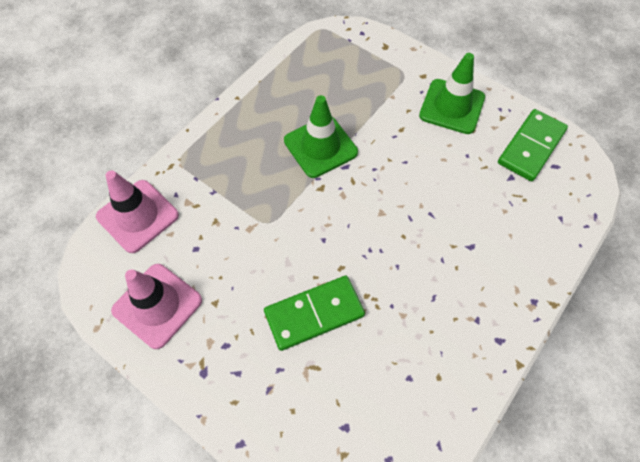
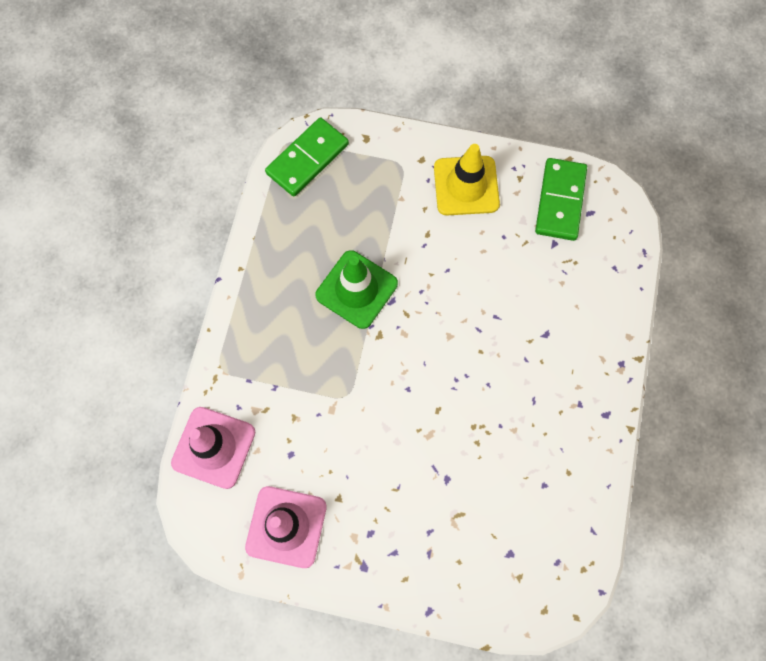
camera: 25 degrees left, 10 degrees up
green domino [264,276,365,351] -> green domino moved to [265,117,349,197]
green traffic cone [419,53,485,134] -> yellow traffic cone [434,144,500,215]

